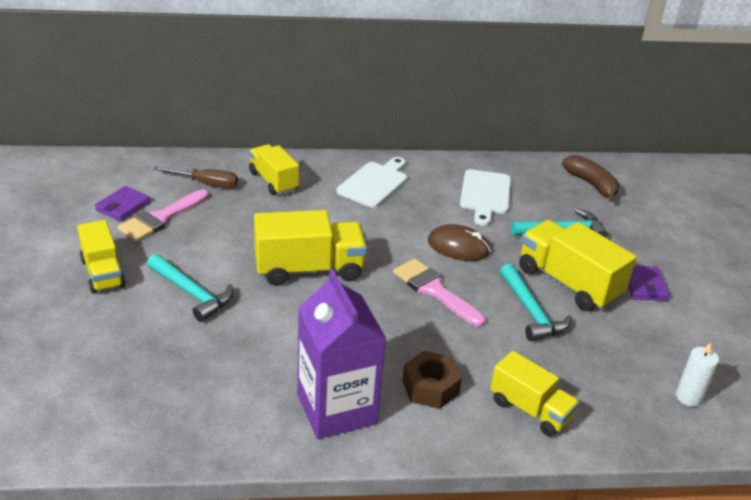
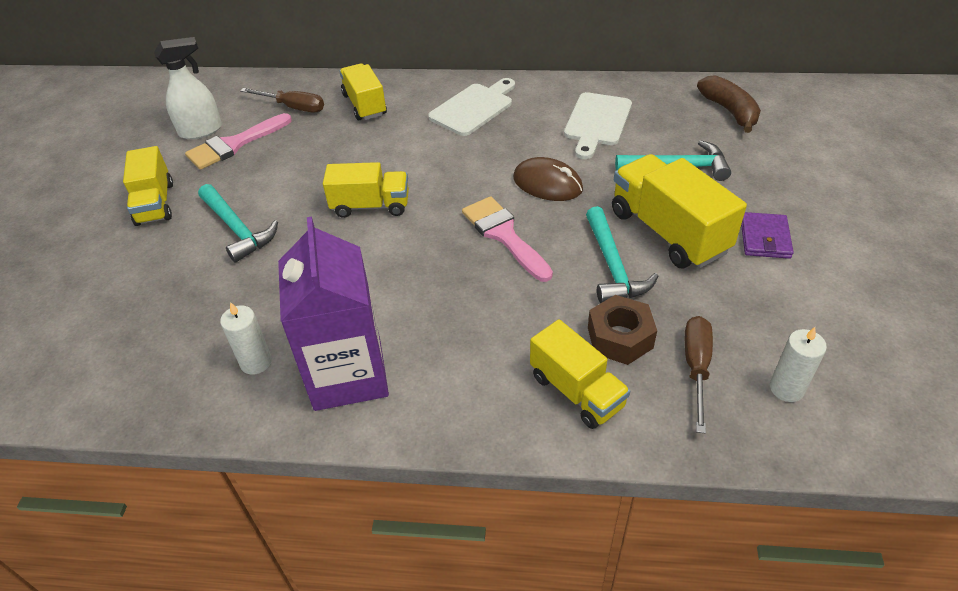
camera: 15 degrees right, 10 degrees up
purple wallet [95,186,151,221] -> white spray bottle [154,37,222,139]
yellow truck [254,210,367,286] -> yellow truck [323,162,409,218], size x0.66
brown nut [402,351,462,409] -> brown nut moved to [588,295,657,365]
none -> white candle [220,302,272,375]
none -> brown screwdriver [685,316,713,434]

